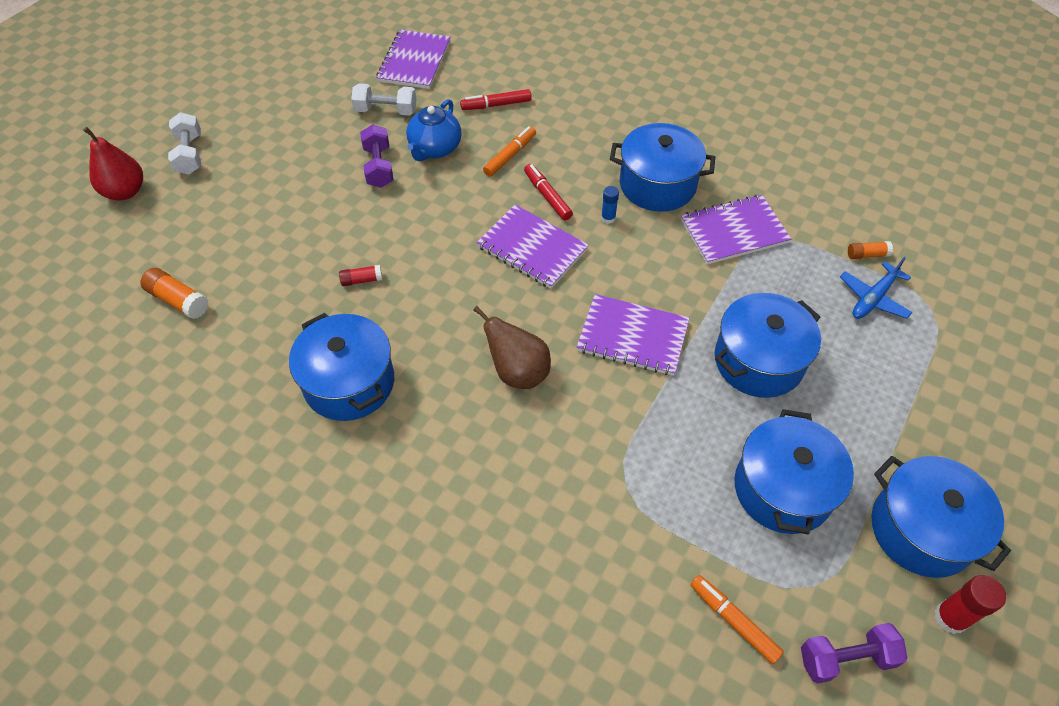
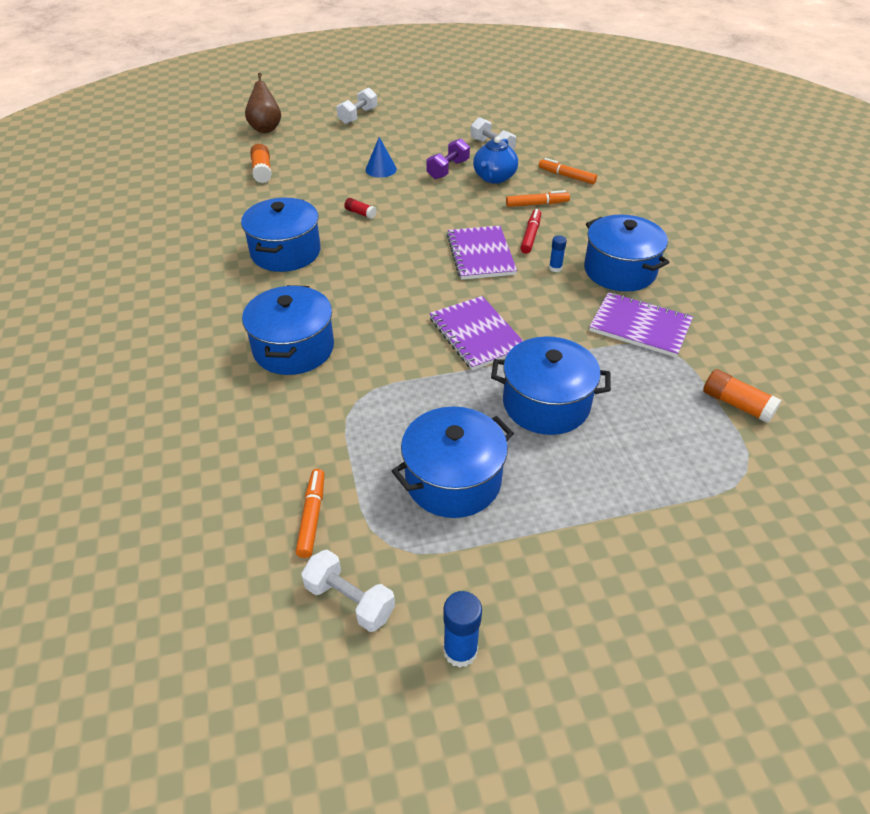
camera: 45 degrees right, 10 degrees down
red pear [83,127,143,201] -> none
purple notebook [376,30,451,89] -> none
blue teapot [406,99,462,161] -> blue teapot turned 45 degrees counterclockwise [473,136,518,184]
red marker [460,89,532,110] -> orange marker [539,158,597,184]
brown pear [473,306,551,389] -> brown pear moved to [245,73,281,133]
purple dumbbell [801,623,908,684] -> white dumbbell [301,550,395,632]
blue plane [840,257,913,319] -> none
orange glue stick [848,241,893,259] -> orange glue stick [703,369,782,423], size x1.62
blue pot [871,456,1011,578] -> blue pot moved to [242,285,334,375]
red glue stick [934,575,1006,634] -> blue glue stick [443,591,482,668]
none -> blue cone [365,137,397,178]

